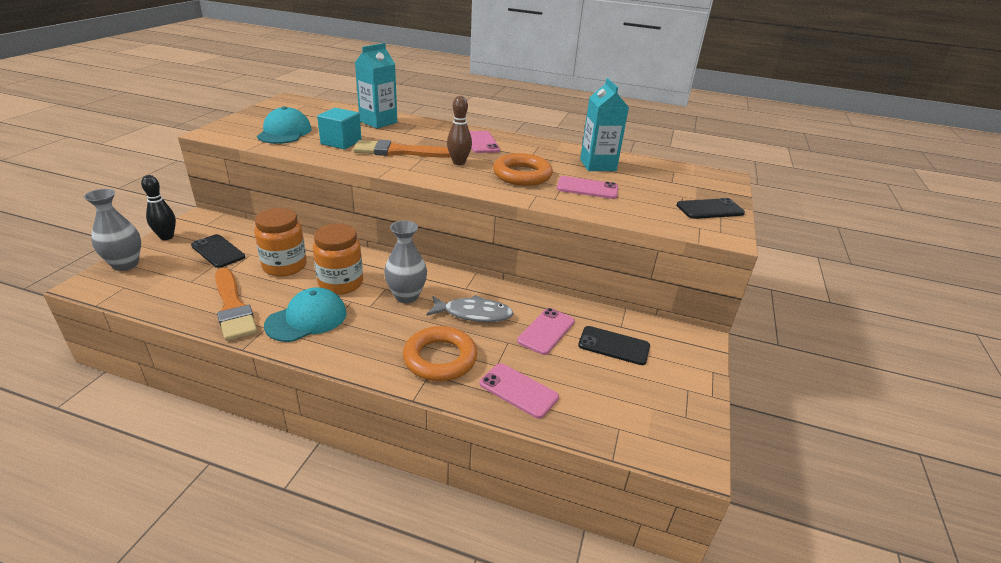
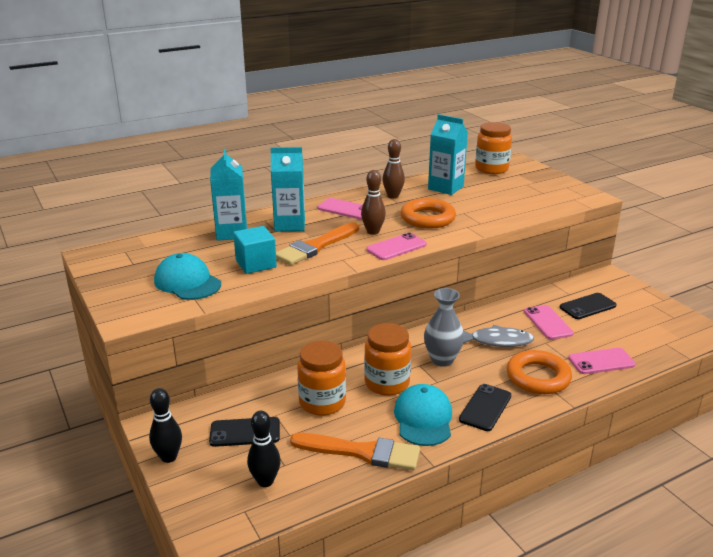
camera: 45 degrees left, 5 degrees down
grey vase [84,189,141,271] -> none
grey fish [426,295,514,322] -> grey fish turned 45 degrees clockwise [463,325,534,347]
pink phone [557,176,618,199] -> pink phone moved to [366,232,427,260]
black phone [676,198,745,219] -> black phone moved to [459,384,511,431]
none -> black bowling pin [247,411,281,487]
none -> turquoise carton [270,147,305,232]
none -> brown bowling pin [382,139,405,199]
none -> orange jar [475,122,512,174]

